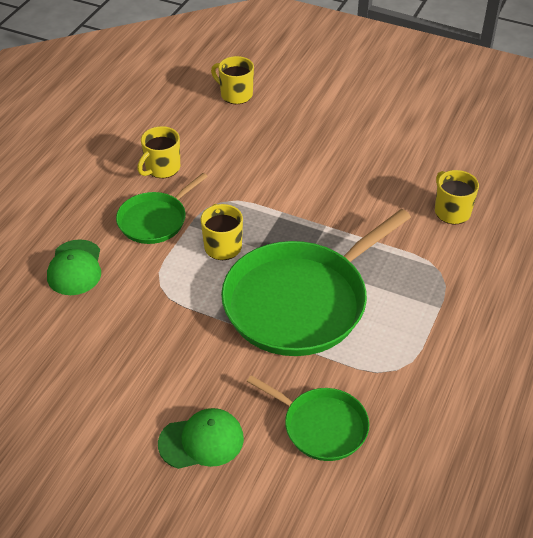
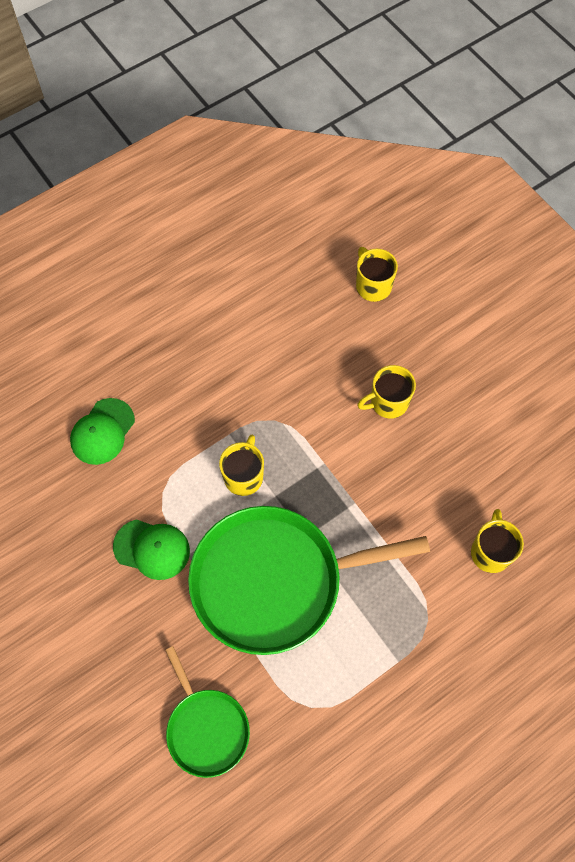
camera: 30 degrees right, 20 degrees up
green pan [116,173,208,244] -> none
yellow mug [137,126,180,178] -> yellow mug moved to [357,365,416,419]
green cap [158,408,244,469] -> green cap moved to [113,519,190,580]

